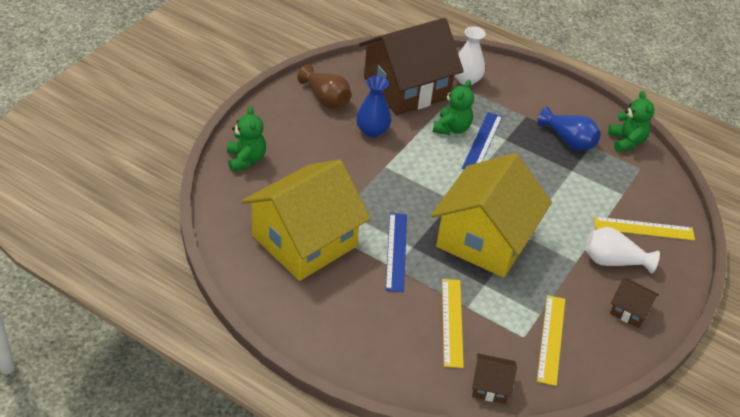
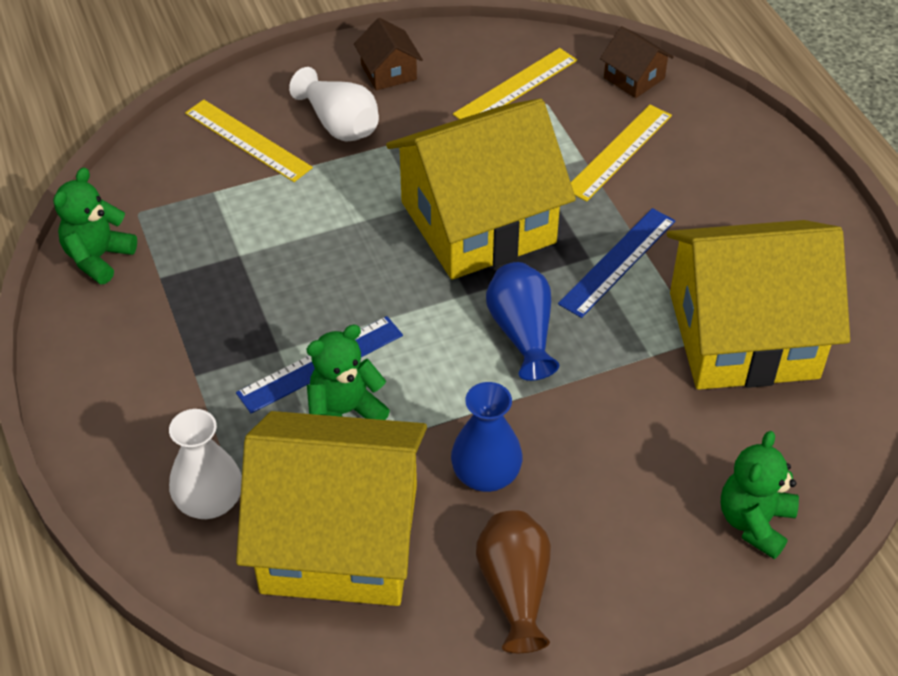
camera: 140 degrees left, 5 degrees up
brown house [359,18,464,115] -> yellow house [236,411,427,606]
blue vase [537,107,601,151] -> blue vase moved to [486,262,559,381]

